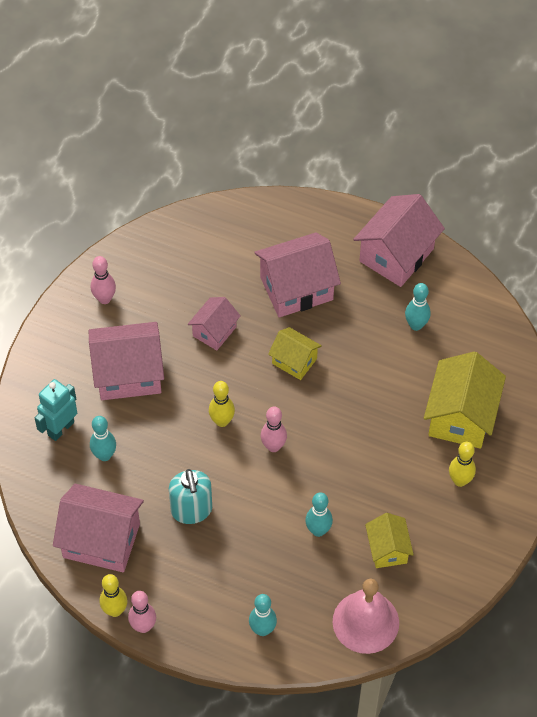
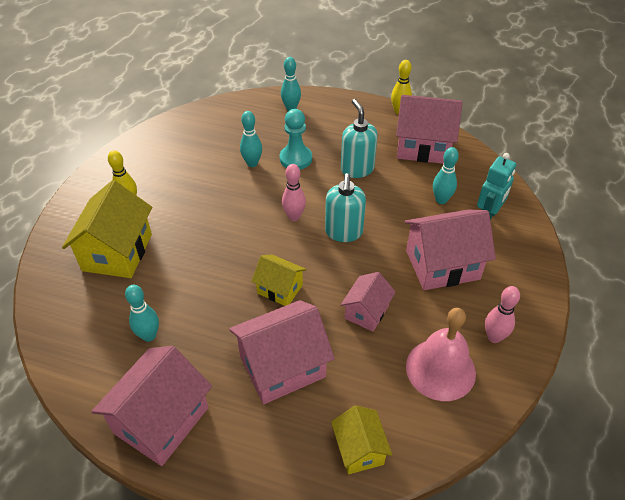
camera: 175 degrees right, 10 degrees down
pink bowling pin [128,591,156,633] -> none
yellow bowling pin [209,381,235,427] -> turquoise soap dispenser [325,173,366,242]
pink bell [333,578,399,654] -> pink bell moved to [406,308,476,401]
yellow house [365,513,414,568] -> yellow house moved to [331,406,392,474]
none -> turquoise pawn [280,109,312,170]

